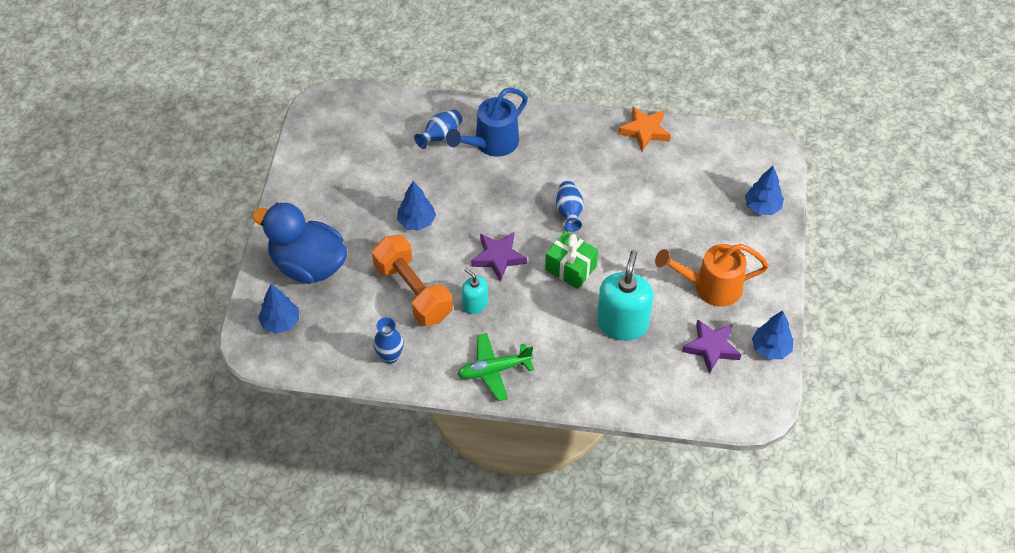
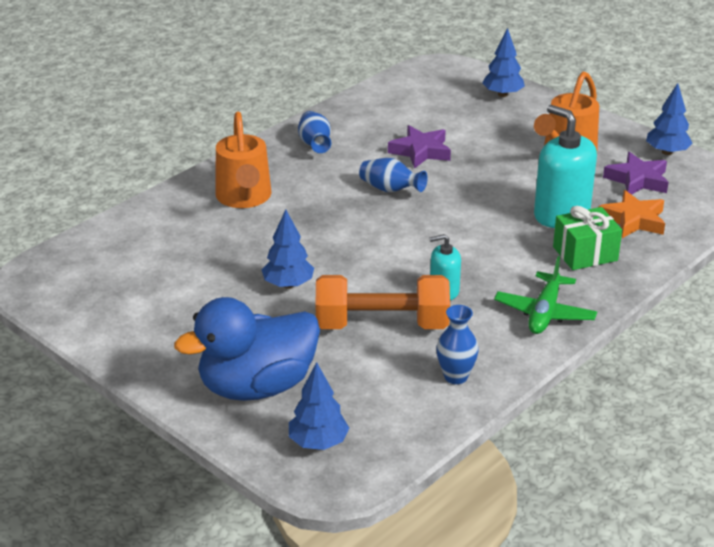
camera: 55 degrees left, 20 degrees down
blue vase [414,110,462,149] -> blue vase moved to [298,111,331,153]
blue watering can [446,88,528,157] -> orange watering can [216,112,271,208]
purple star [471,232,527,282] -> purple star moved to [388,125,451,169]
green gift [545,231,598,289] -> green gift moved to [553,206,622,270]
orange star [618,107,671,152] -> orange star moved to [598,190,665,238]

